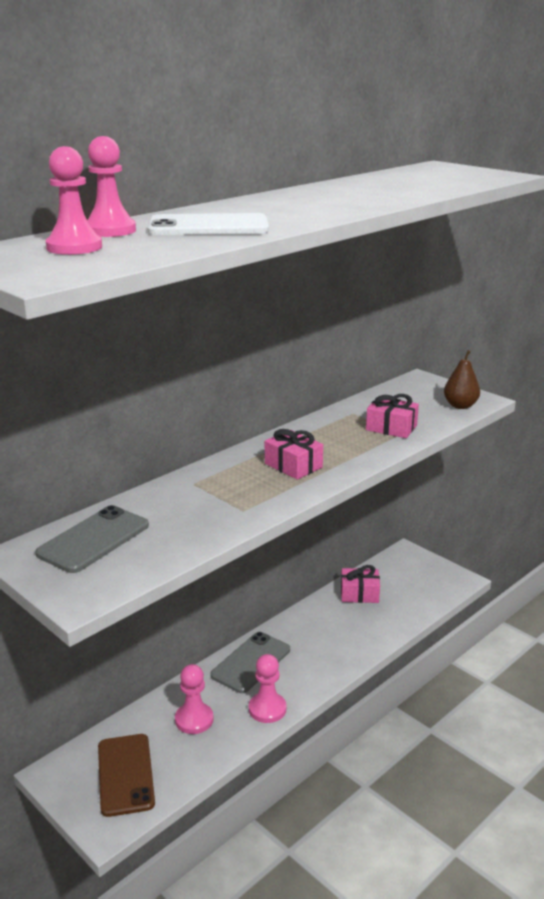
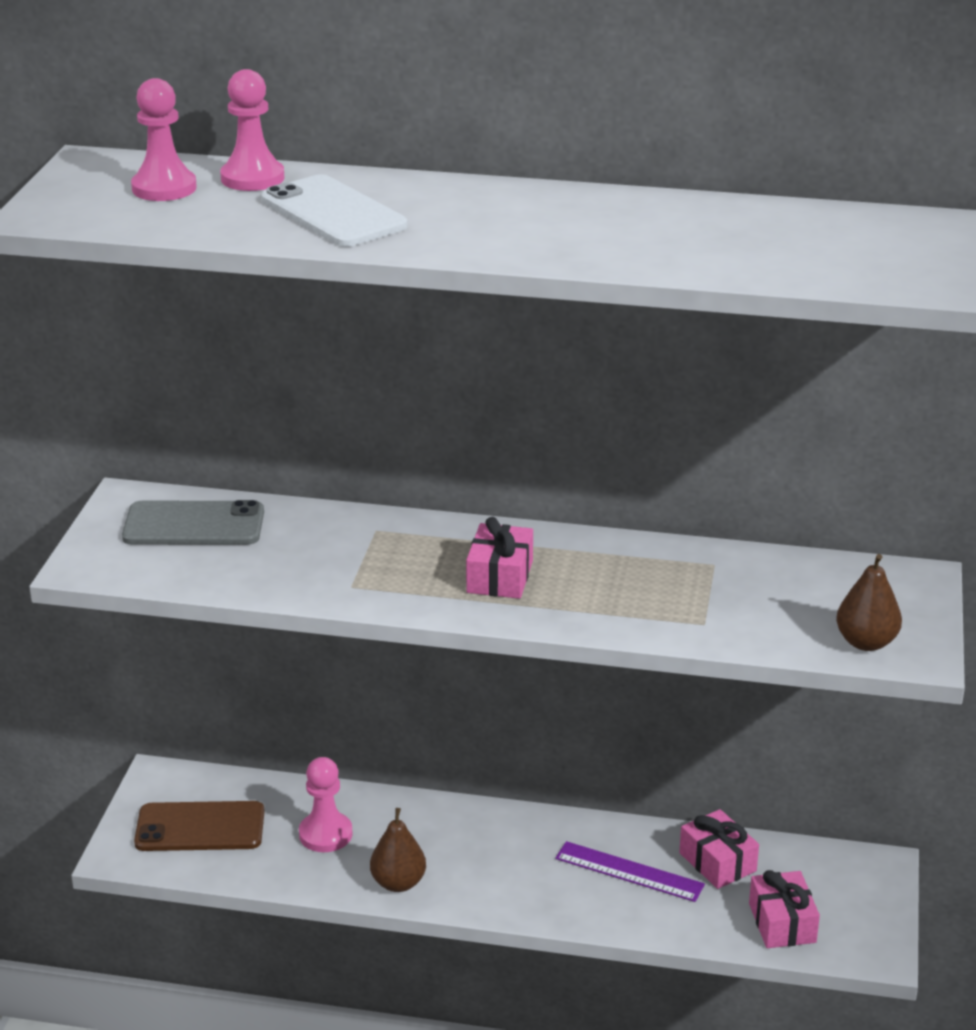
camera: 55 degrees right, 5 degrees up
brown phone [98,734,155,817] -> brown phone turned 45 degrees clockwise [134,801,265,851]
grey phone [210,632,290,693] -> none
pink pawn [249,654,286,723] -> brown pear [370,808,426,892]
pink gift [366,394,419,438] -> pink gift moved to [749,870,820,948]
none -> purple ruler [555,841,705,902]

